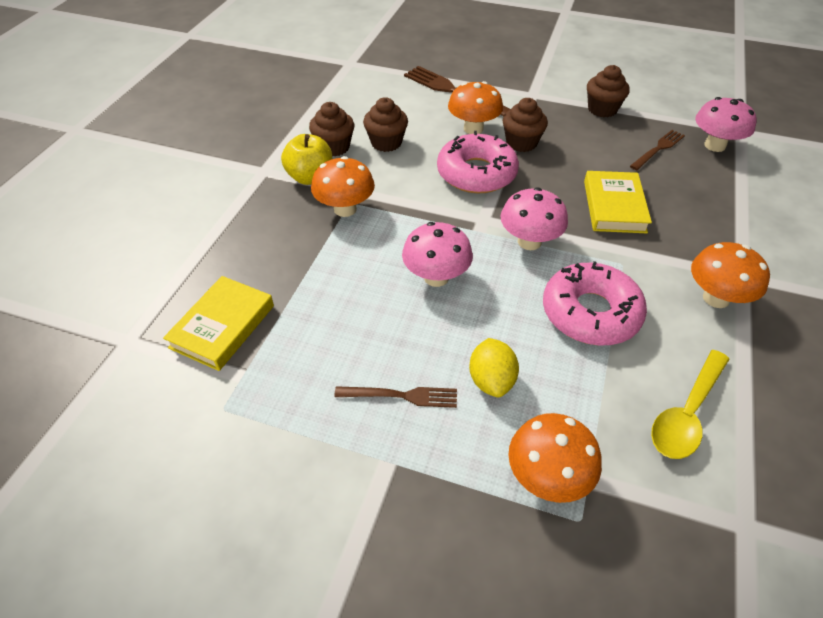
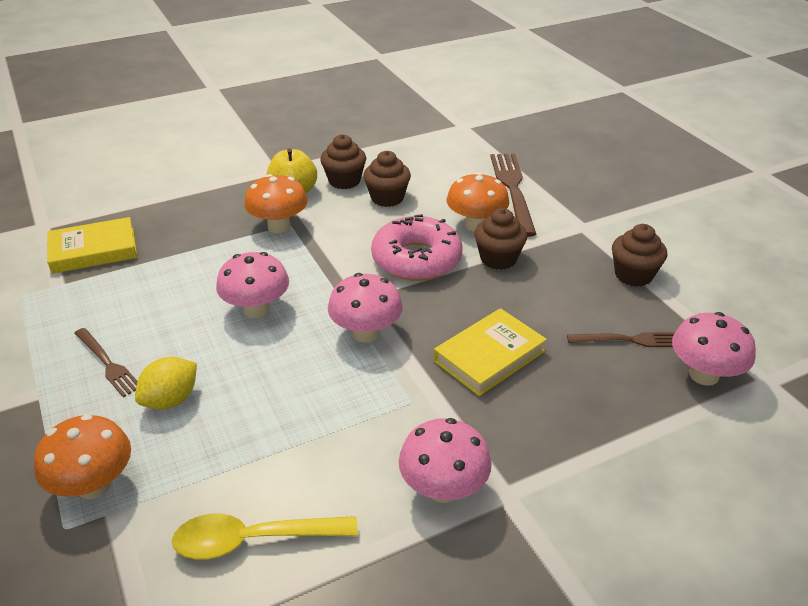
camera: 45 degrees right, 10 degrees down
pink donut [543,261,647,346] -> none
orange mushroom [691,242,770,308] -> pink mushroom [399,418,492,503]

